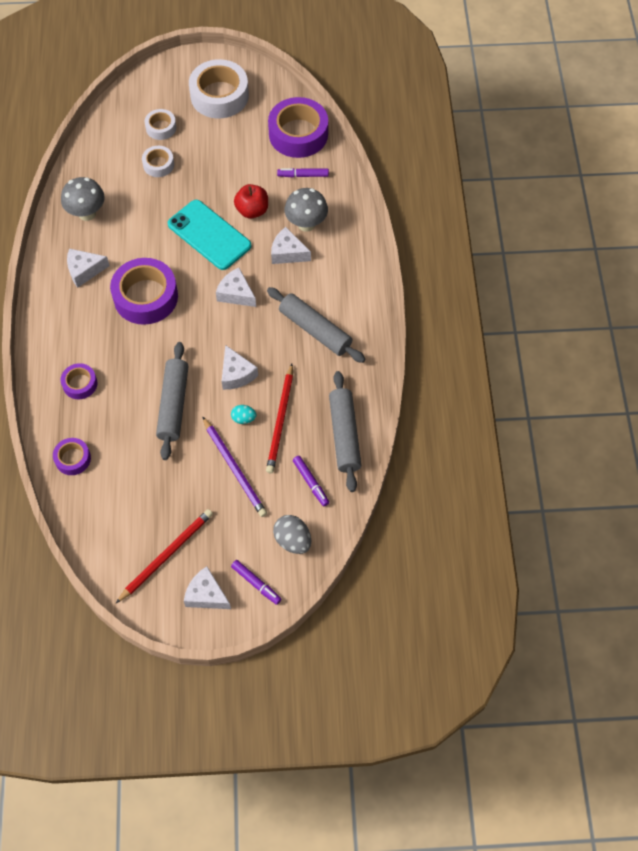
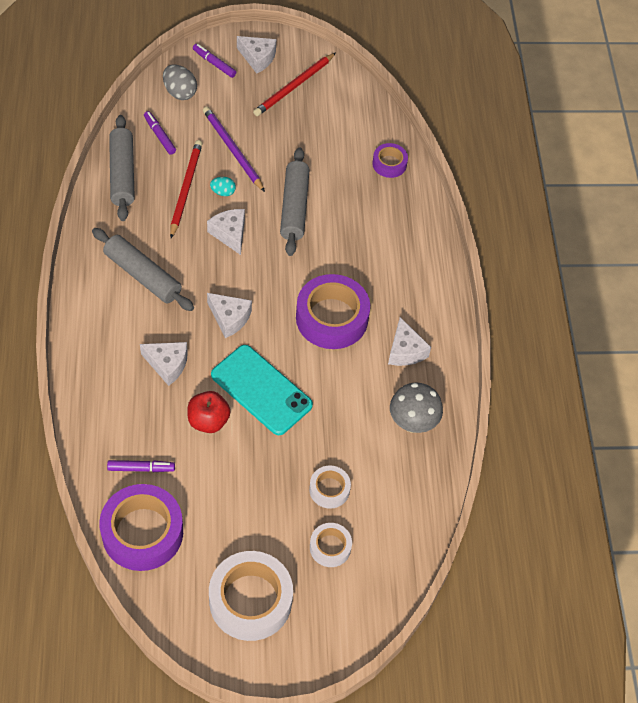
camera: 175 degrees right, 5 degrees down
purple tape [61,363,97,399] -> none
white cheese [67,249,110,288] -> white cheese turned 90 degrees clockwise [388,317,431,366]
grey mushroom [284,188,328,232] -> none

